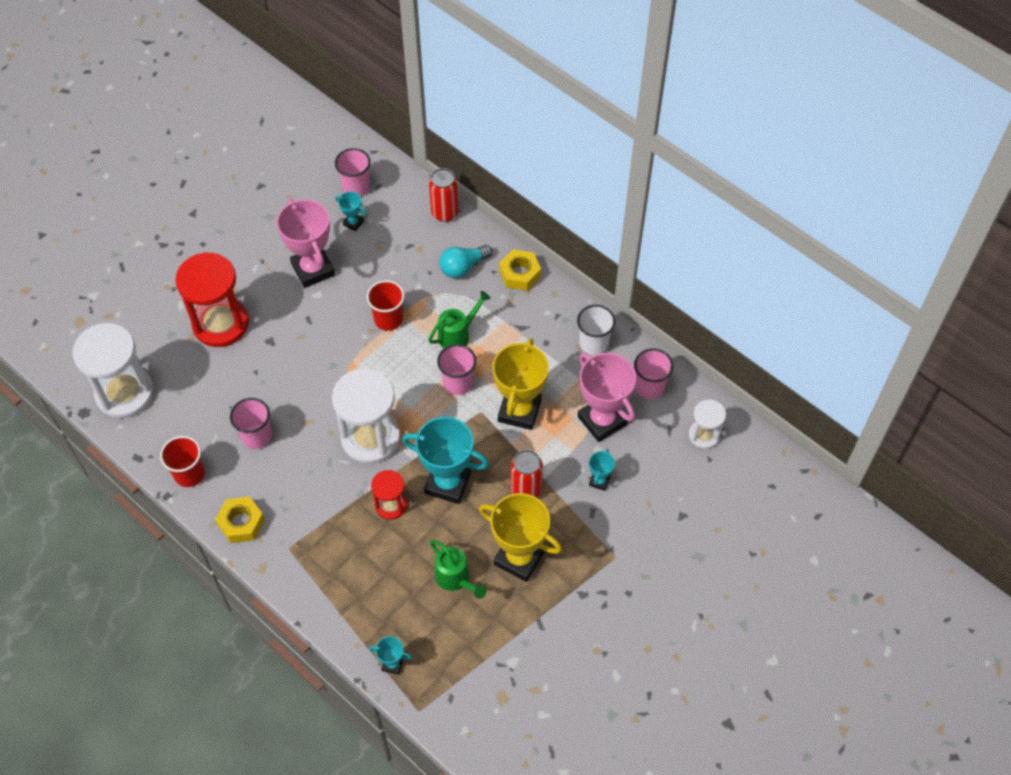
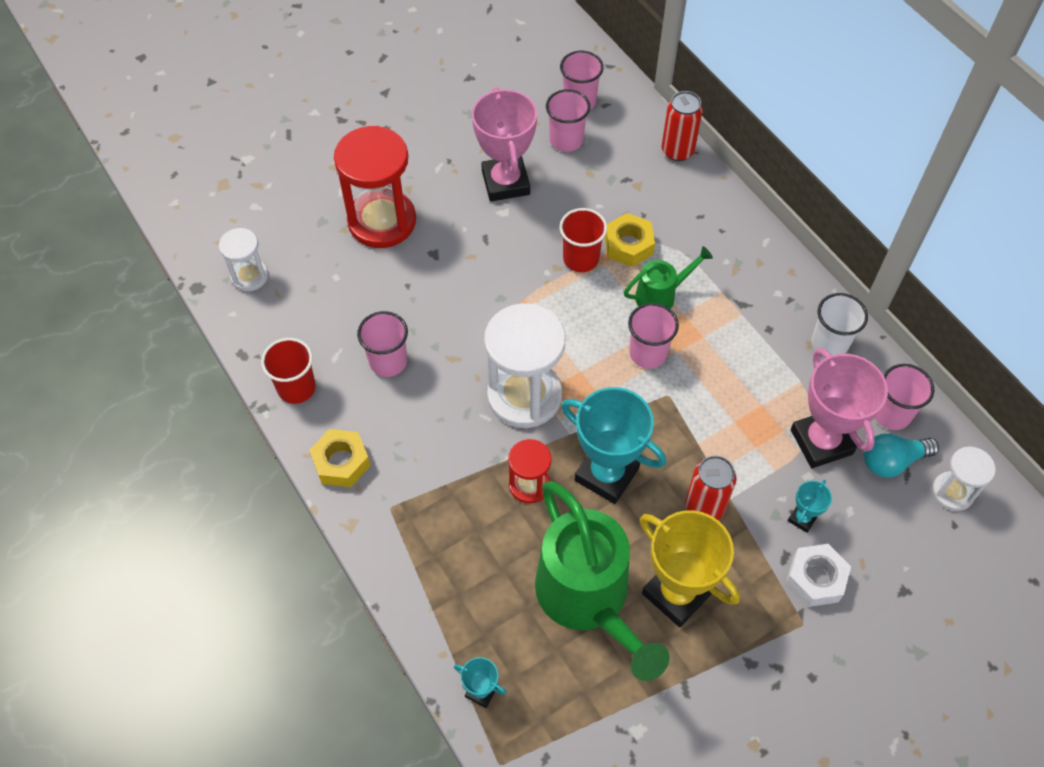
camera: 15 degrees right, 0 degrees up
white hourglass [73,323,154,418] -> white hourglass [219,228,268,291], size x0.53
turquoise trophy [335,192,366,231] -> pink cup [546,89,590,152]
green watering can [430,540,487,599] -> green watering can [535,481,670,681], size x2.05
turquoise light bulb [439,245,492,278] -> turquoise light bulb moved to [864,433,939,478]
yellow trophy [492,338,549,430] -> none
yellow nut [499,249,541,291] -> yellow nut moved to [605,213,655,267]
none -> white nut [786,544,851,607]

